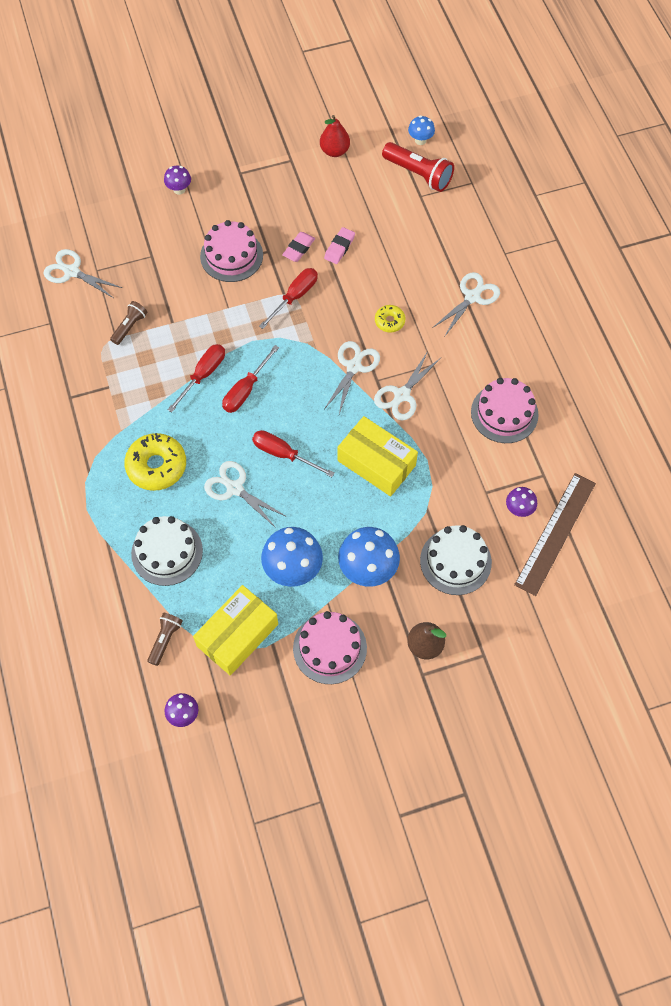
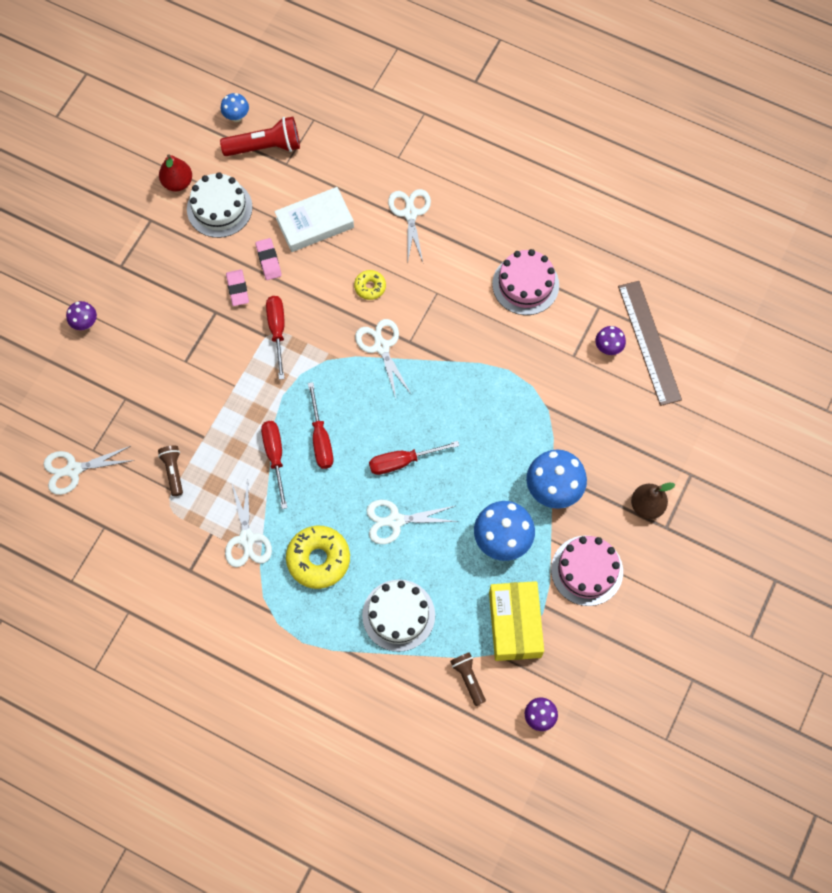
camera: 45 degrees left, 5 degrees up
pink cake [200,220,263,282] -> none
yellow box [337,416,418,496] -> none
white scissors [374,351,441,421] -> white scissors moved to [225,481,272,567]
white cake [420,525,492,595] -> white cake moved to [187,172,253,238]
none -> white book [274,187,354,252]

